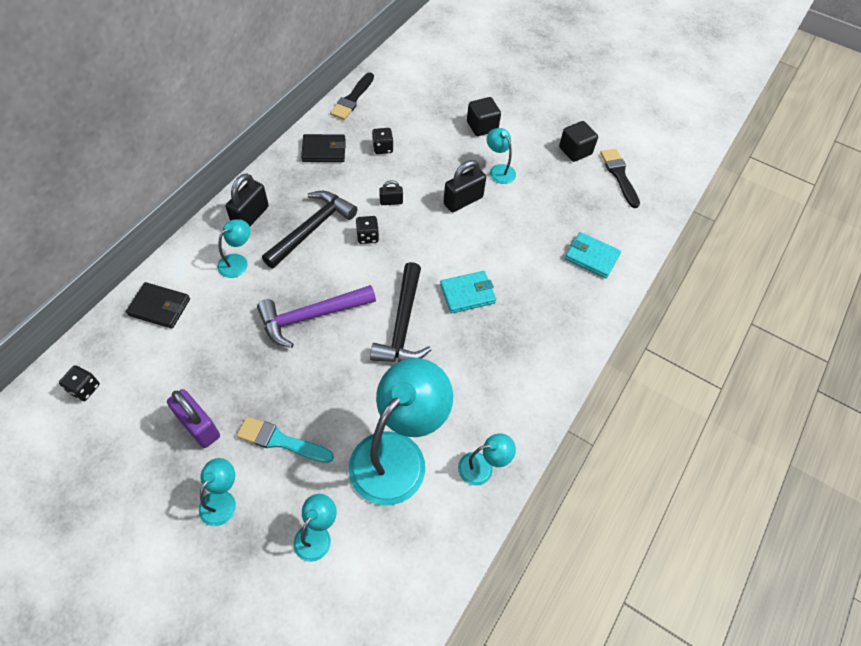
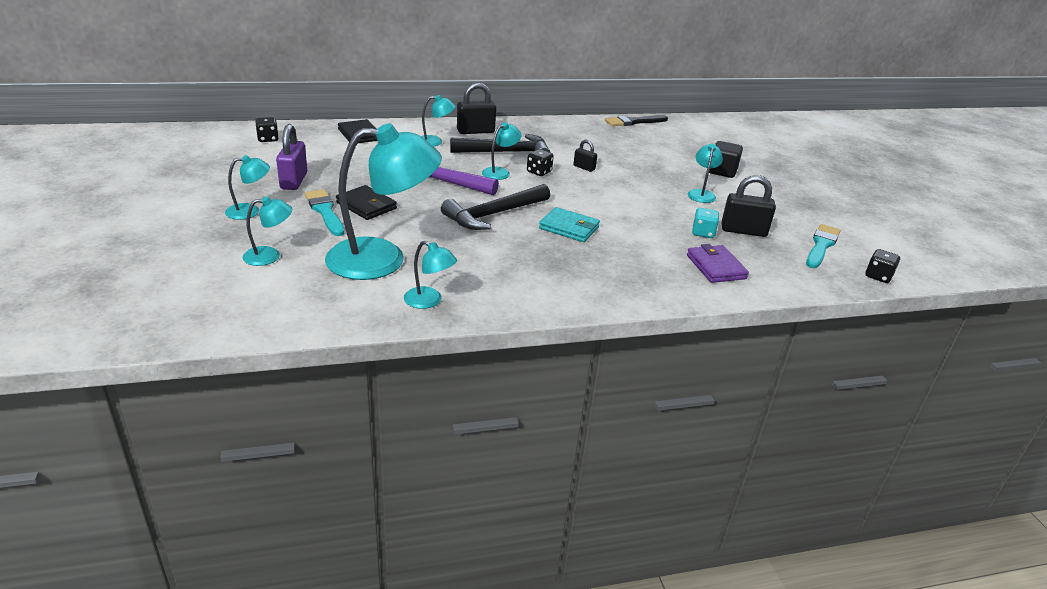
camera: 45 degrees right, 25 degrees down
black wallet [301,134,346,162] -> black wallet moved to [336,185,397,220]
black dice [372,128,394,154] -> black dice moved to [866,249,900,283]
black padlock [444,160,486,212] -> black padlock moved to [721,175,776,237]
black cube [559,121,598,162] -> none
turquoise wallet [565,232,621,278] -> purple wallet [687,244,749,283]
black brush [600,149,640,208] -> turquoise brush [806,224,841,268]
none -> turquoise lamp [482,122,521,180]
none -> turquoise dice [692,208,719,238]

